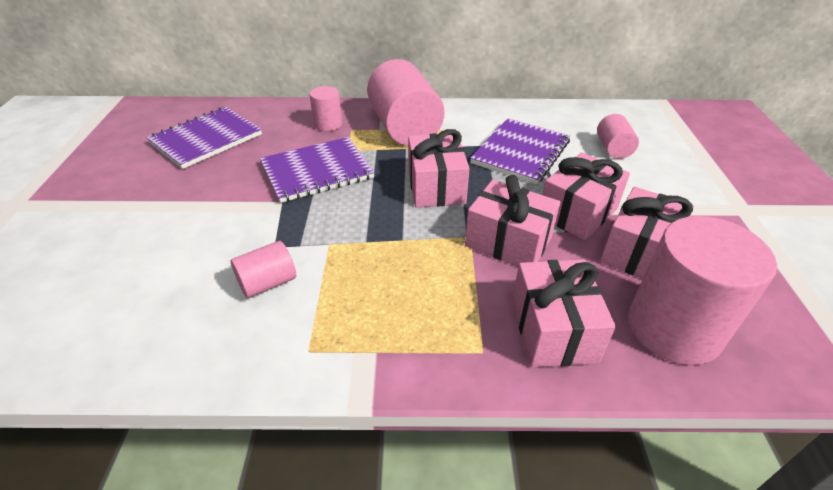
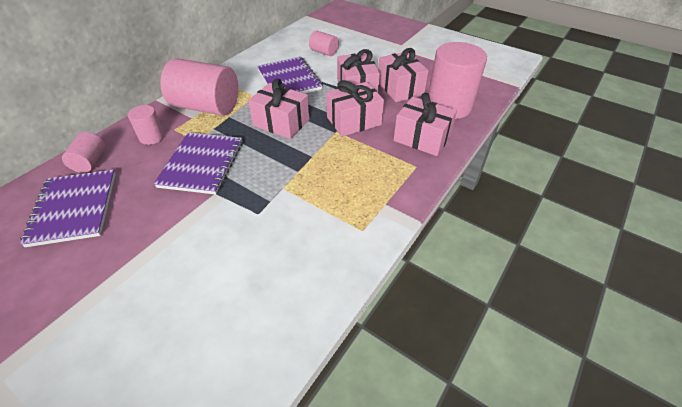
camera: 55 degrees left, 5 degrees up
pink cylinder [231,241,296,298] -> pink cylinder moved to [62,132,105,173]

